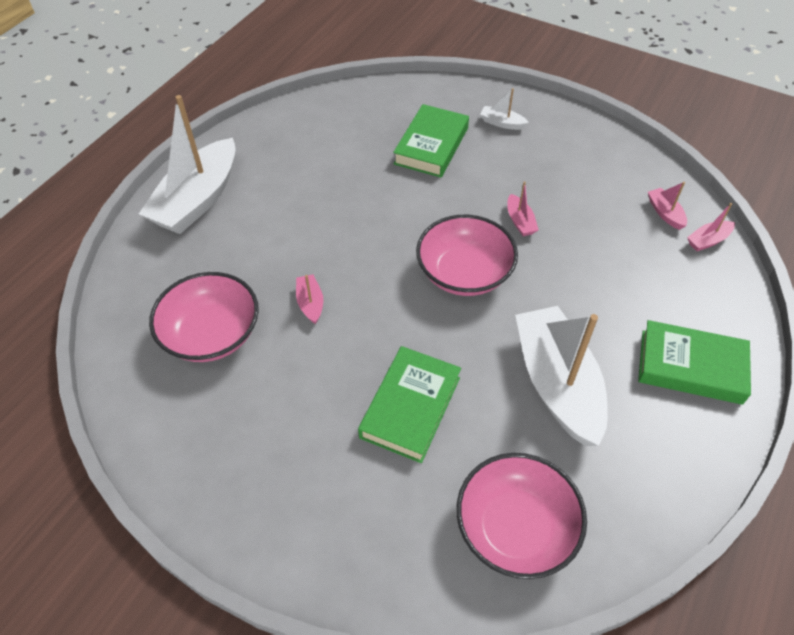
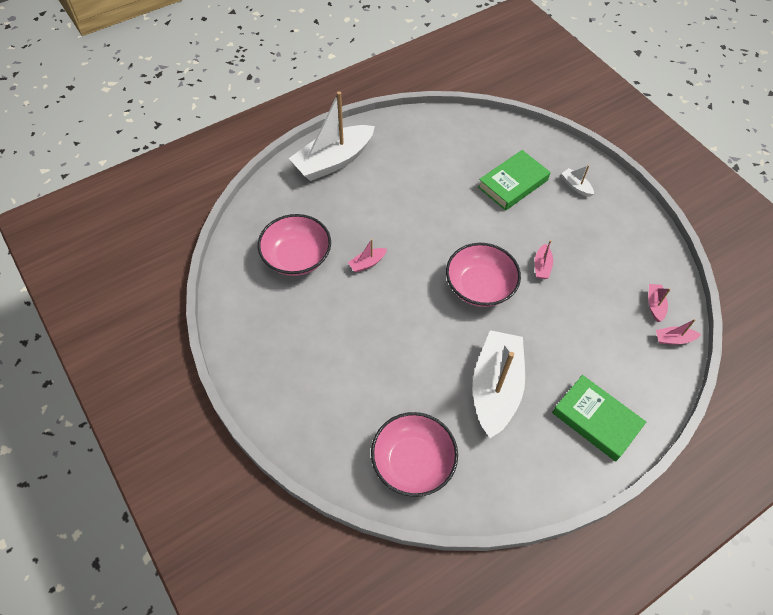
camera: 25 degrees right, 5 degrees up
pink boat [296,274,323,325] -> pink boat turned 135 degrees counterclockwise [348,239,387,273]
green book [358,346,461,463] -> none

